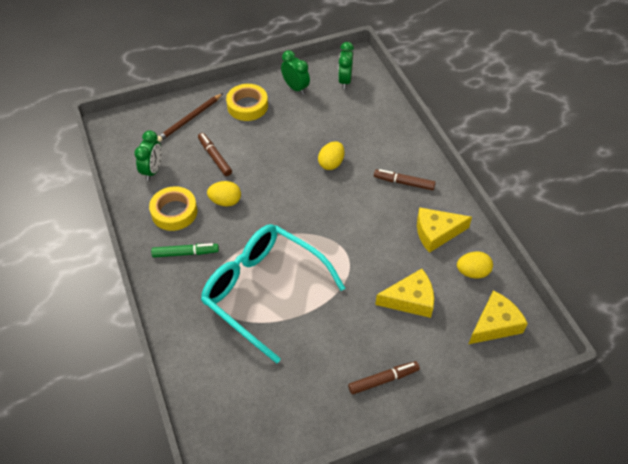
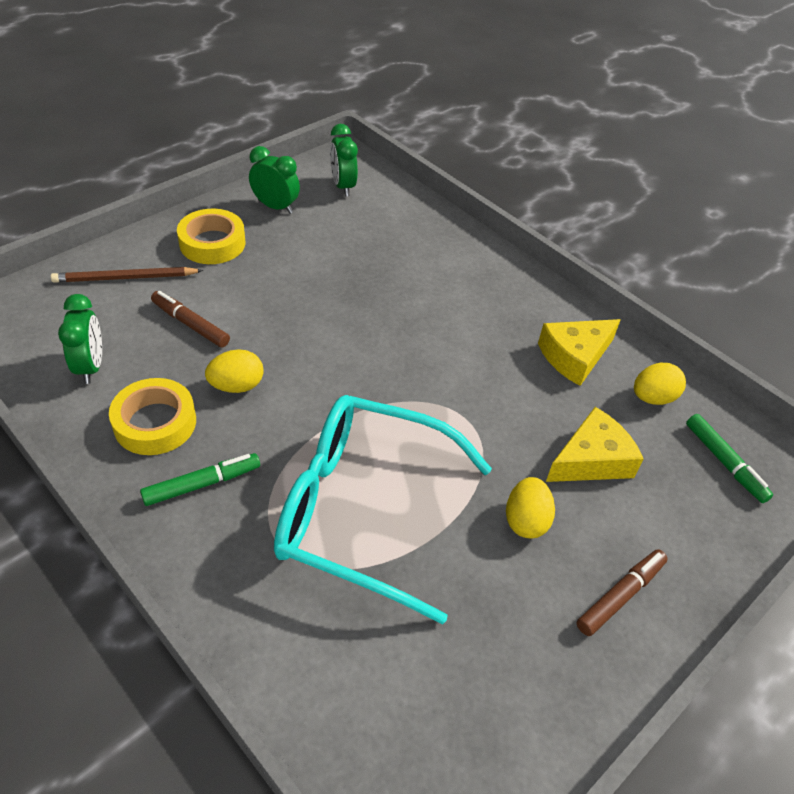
camera: 25 degrees left, 5 degrees down
brown pencil [157,93,223,142] -> brown pencil turned 60 degrees clockwise [51,267,203,283]
yellow egg [318,141,344,170] -> yellow egg moved to [506,477,555,538]
brown marker [374,169,436,190] -> none
yellow cheese [469,290,528,344] -> green marker [686,414,773,503]

